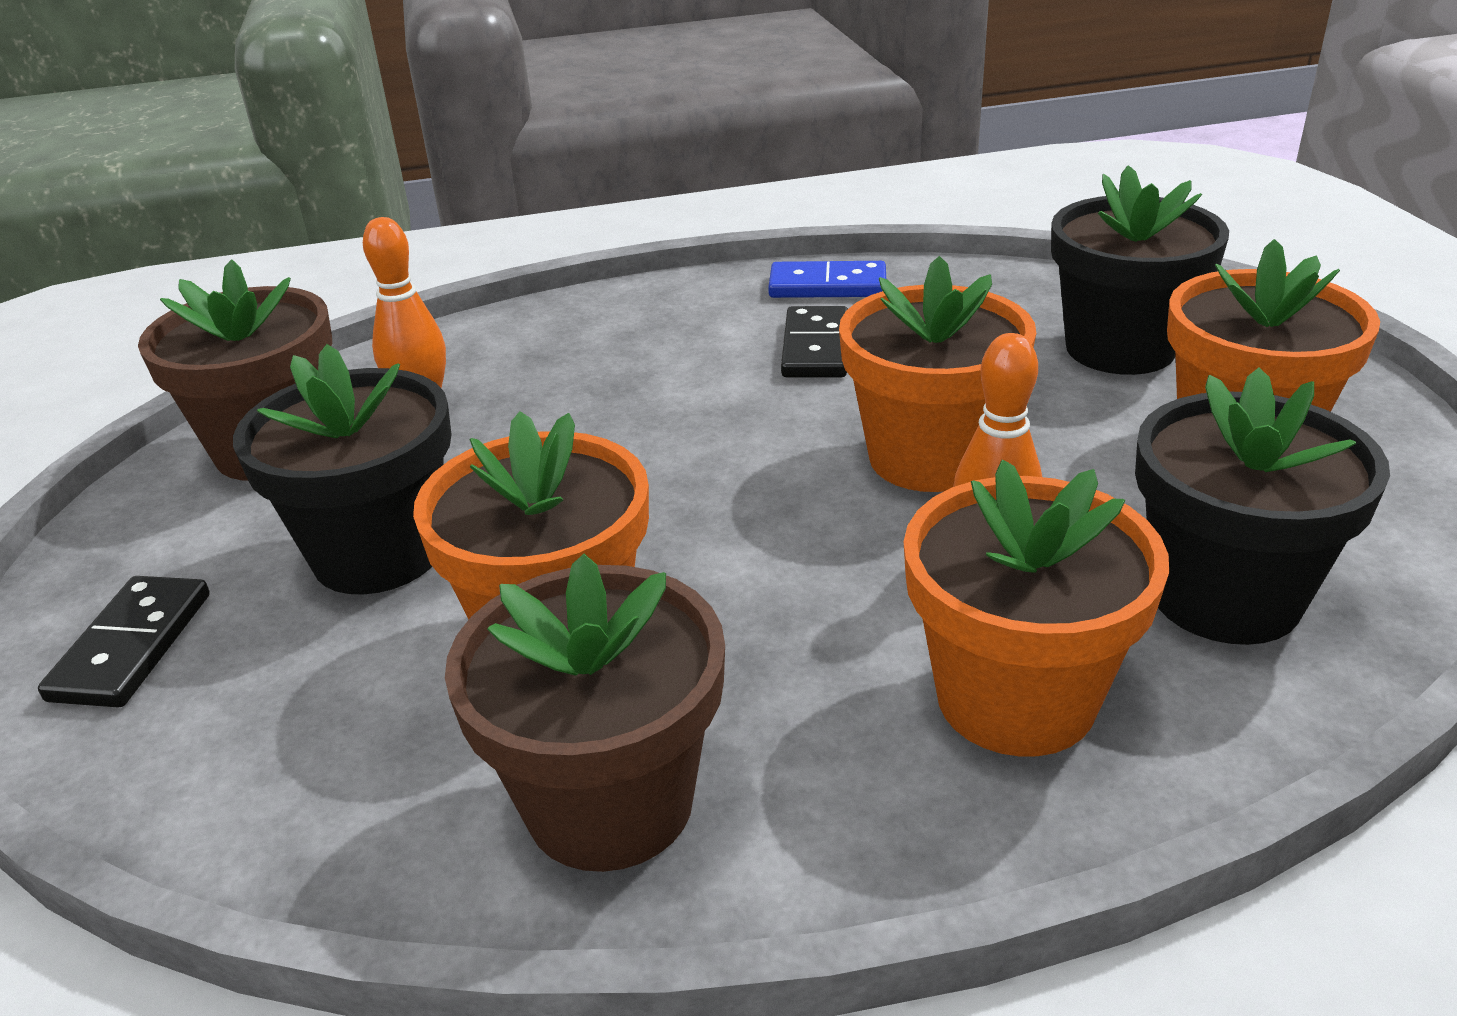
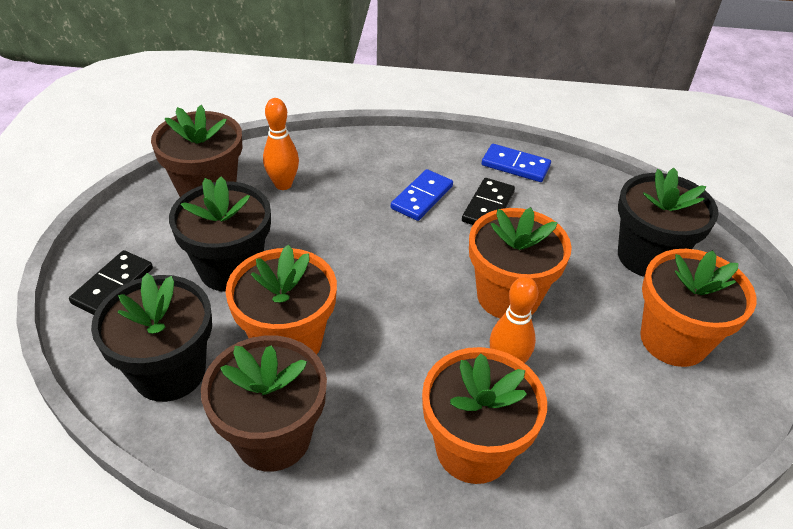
camera: 15 degrees right, 10 degrees up
black flower pot [1135,368,1390,645] -> black flower pot moved to [91,273,212,402]
none -> blue domino [391,169,453,221]

